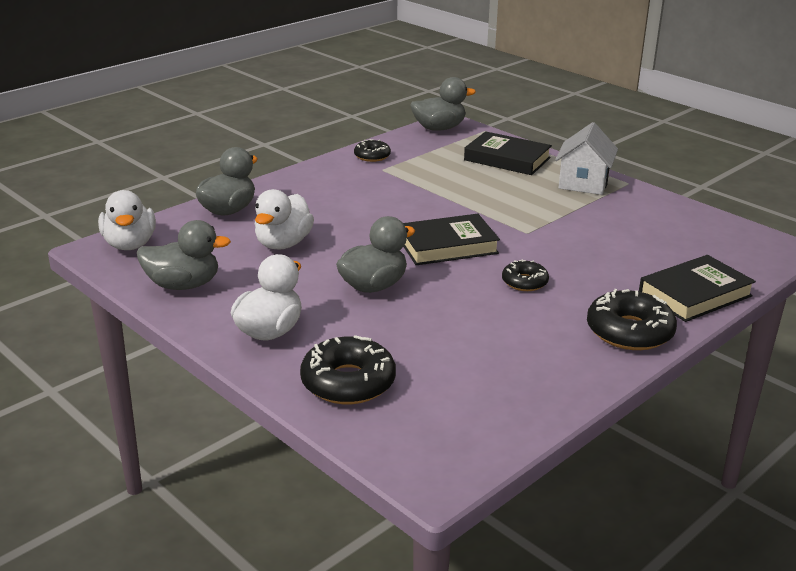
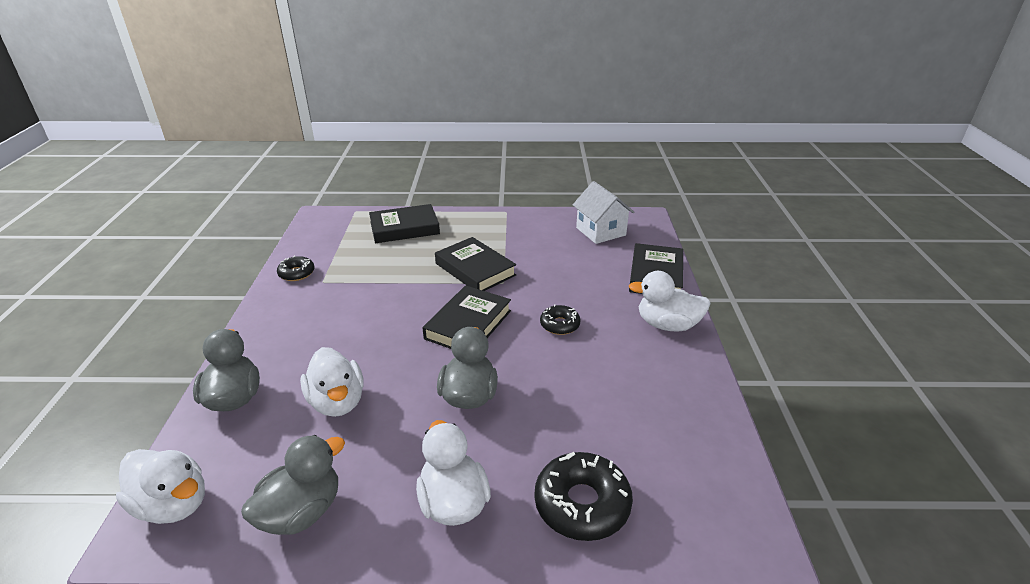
camera: 45 degrees left, 5 degrees up
grey duck [410,77,476,131] -> none
white house [555,122,618,195] -> white house moved to [573,181,634,244]
black donut [587,289,677,350] -> white duck [629,271,711,332]
none -> black book [435,237,516,291]

